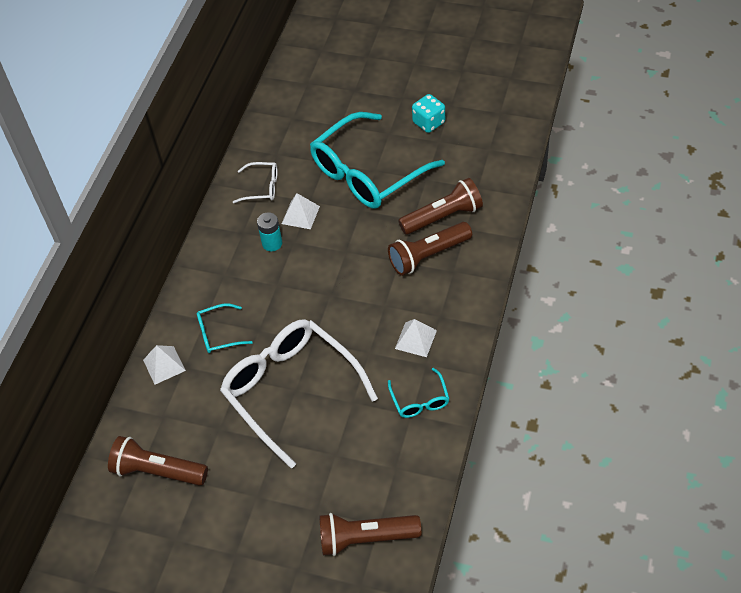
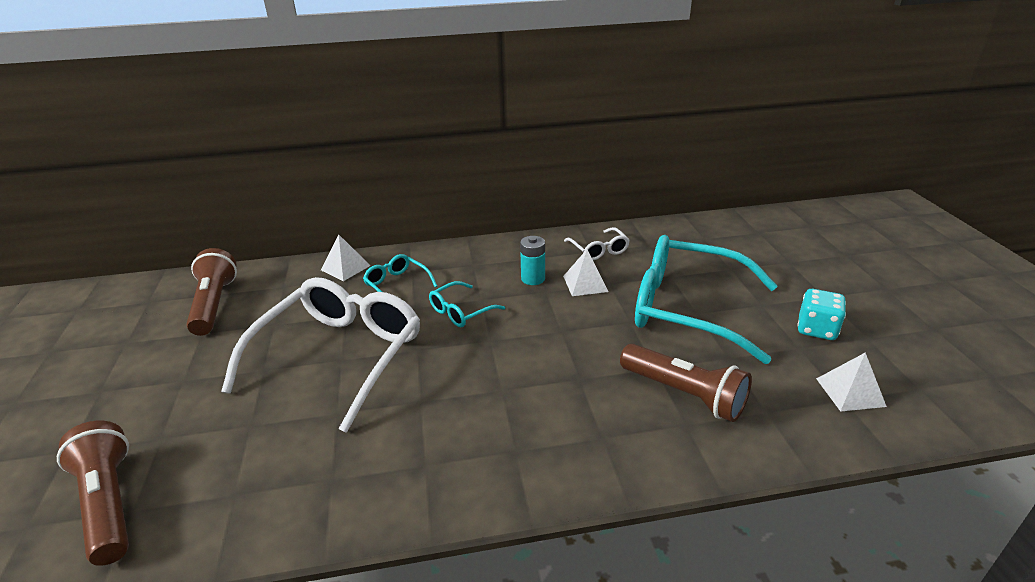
camera: 60 degrees right, 20 degrees down
brown flashlight [388,222,472,276] -> none
turquoise glasses [388,368,450,418] -> turquoise glasses moved to [429,281,505,327]
white pyramid [395,319,437,357] -> white pyramid moved to [816,353,887,412]

